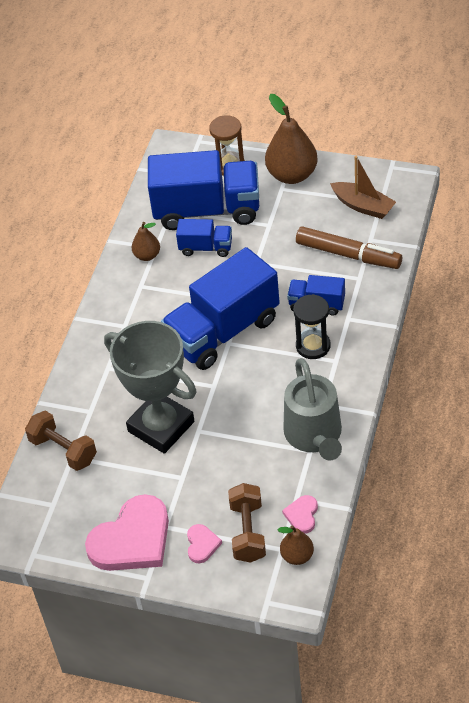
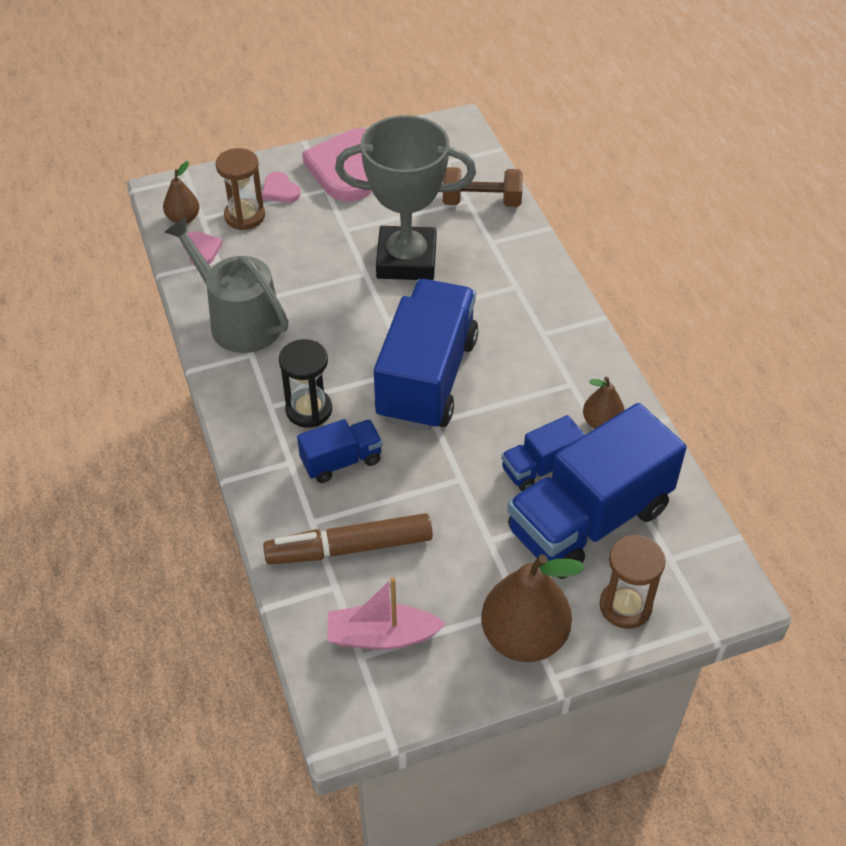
camera: 140 degrees right, 0 degrees up
brown dumbbell [228,483,266,563] -> brown hourglass [216,148,265,230]
brown boat [330,156,396,219] -> pink boat [327,577,446,649]

